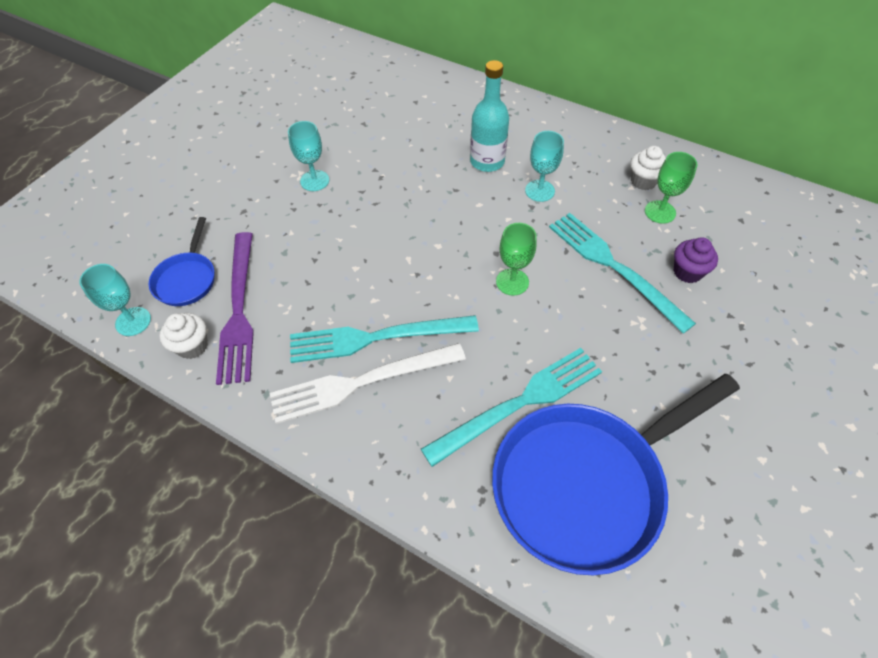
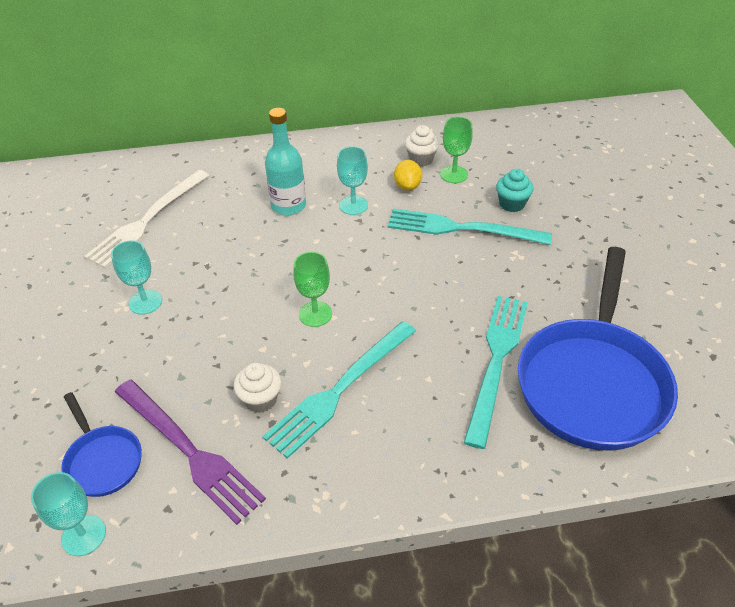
camera: 40 degrees left, 10 degrees down
white cupcake [159,313,208,359] -> white cupcake moved to [234,363,281,413]
white fork [270,343,466,424] -> white fork moved to [84,170,209,268]
green goblet [496,223,537,296] -> green goblet moved to [293,252,332,327]
purple cupcake [674,237,718,283] -> turquoise cupcake [496,169,534,212]
none -> yellow lemon [394,160,422,191]

